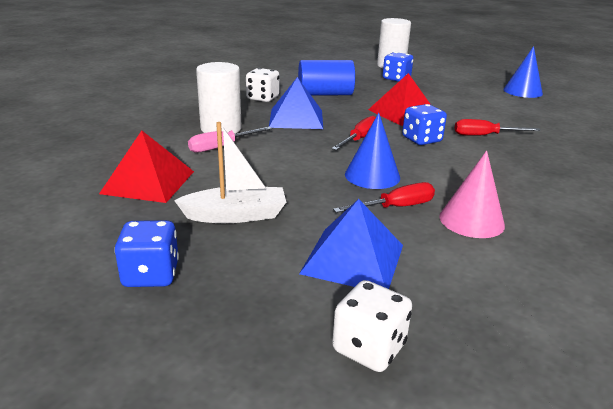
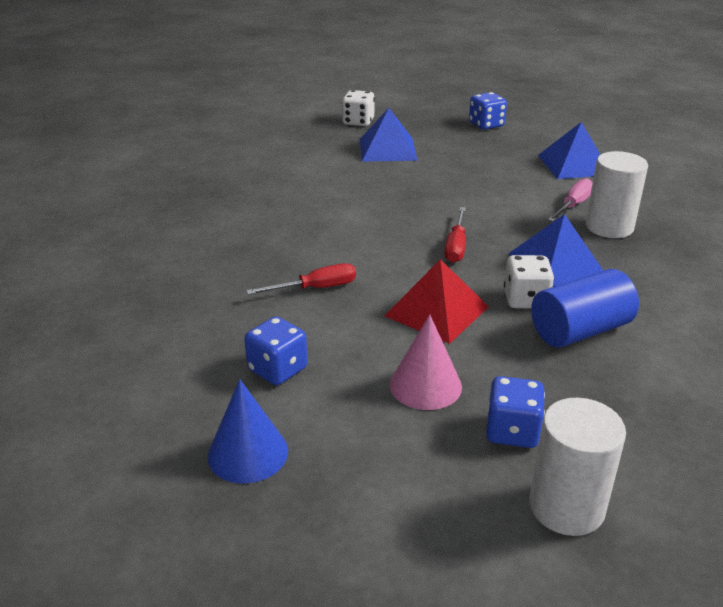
camera: 160 degrees right, 5 degrees up
red pyramid [99,131,194,203] -> blue pyramid [538,122,601,179]
white boat [174,122,286,223] -> none
white dice [246,68,279,102] -> white dice moved to [504,255,554,309]
red screwdriver [333,182,435,213] -> none
blue cone [345,113,400,189] -> none
blue dice [402,104,447,145] -> blue dice moved to [244,317,308,385]
pink cone [439,150,505,238] -> pink cone moved to [389,315,462,410]

